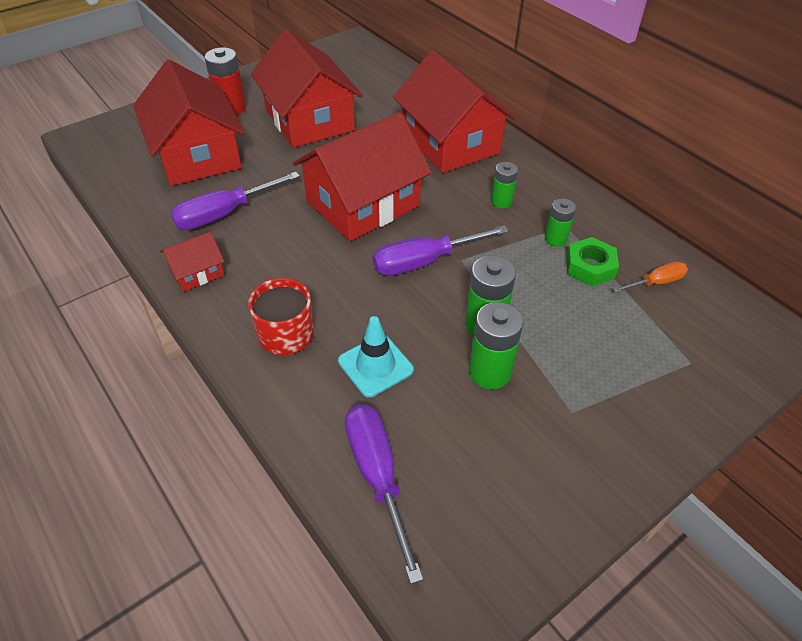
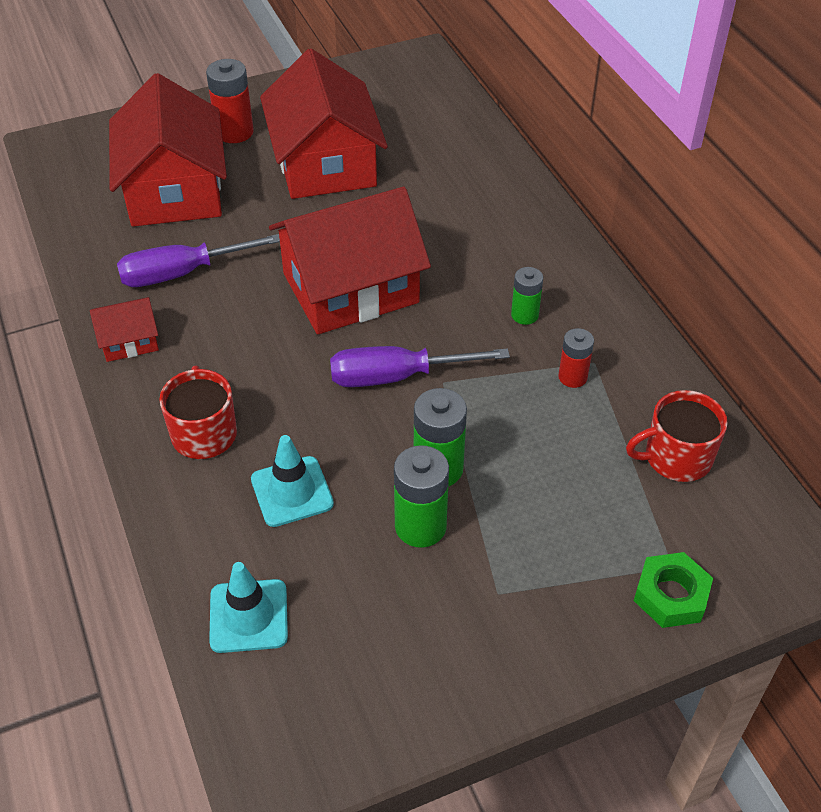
camera: 15 degrees right, 0 degrees up
purple screwdriver [345,404,423,584] -> turquoise traffic cone [209,562,288,653]
red house [393,50,516,173] -> none
green battery [545,198,576,247] -> red battery [558,328,594,388]
green nut [566,237,619,286] -> green nut moved to [634,552,713,628]
orange screwdriver [613,262,688,293] -> red mug [626,390,728,482]

